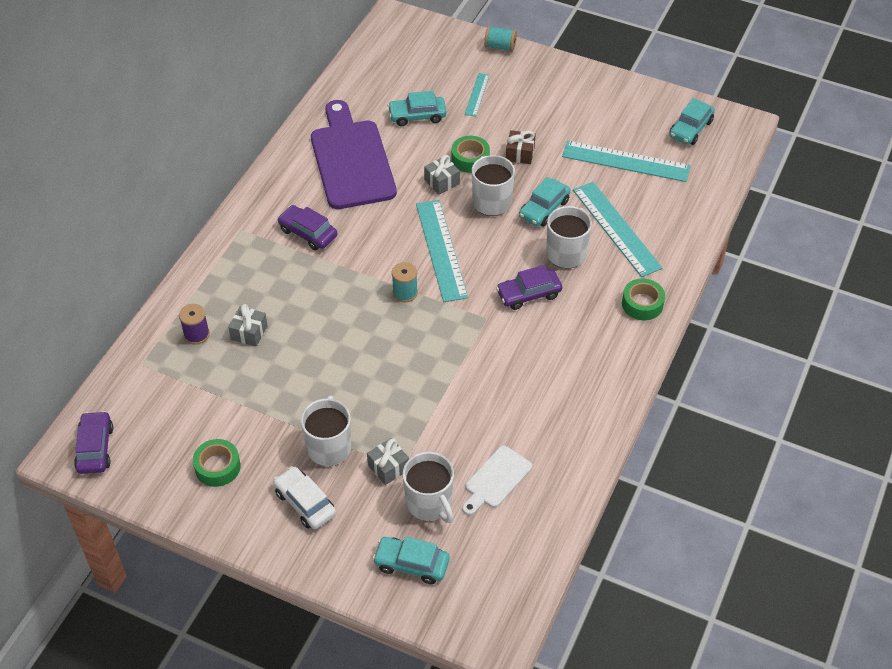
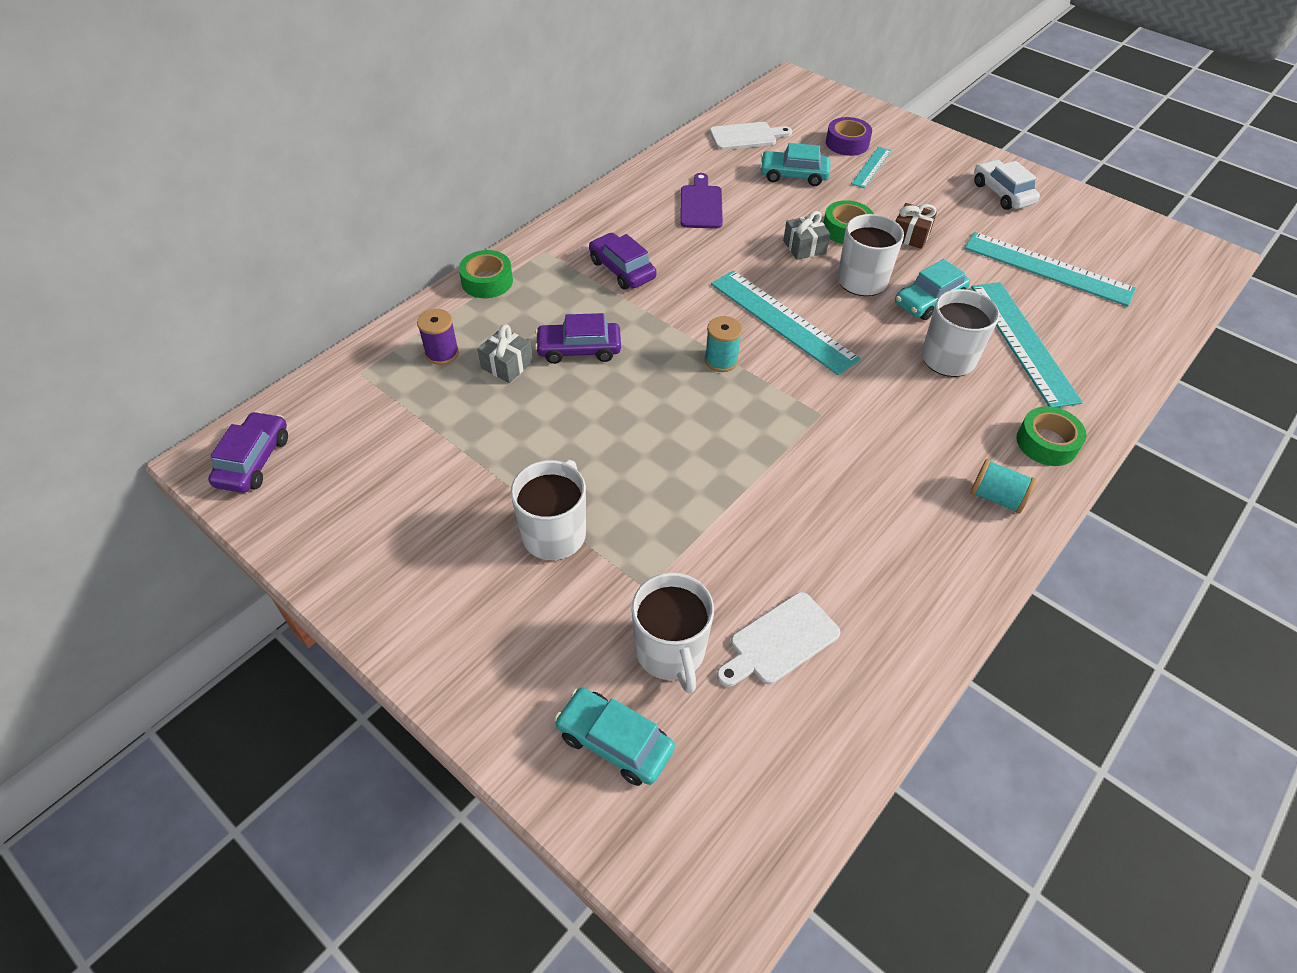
camera: 15 degrees right, 0 degrees up
green tape [193,439,241,487] -> green tape moved to [459,250,513,298]
white car [273,466,336,529] -> white car moved to [974,160,1040,210]
purple cutting board [311,100,397,209] -> purple cutting board [680,173,723,229], size x0.49
grey gift [367,438,409,485] -> none
turquoise ruler [416,200,468,302] -> turquoise ruler turned 45 degrees counterclockwise [711,270,861,375]
turquoise spool [484,26,517,52] -> turquoise spool moved to [970,459,1036,514]
purple car [496,265,562,310] -> purple car moved to [535,313,621,364]
turquoise car [669,98,715,145] -> none
none -> white cutting board [710,122,792,150]
none -> purple tape [826,117,872,156]

